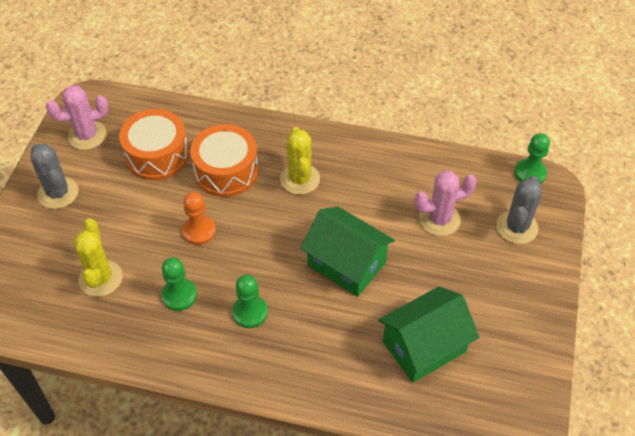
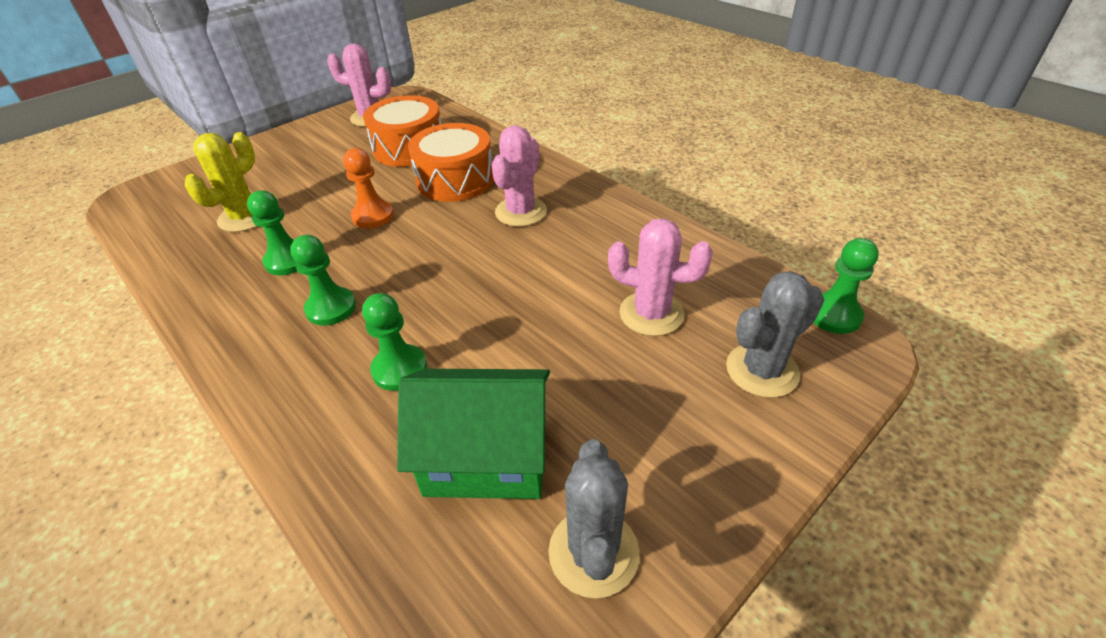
camera: 35 degrees right, 10 degrees down
grey cactus [31,143,78,209] -> grey cactus moved to [548,439,640,598]
yellow cactus [280,127,320,195] -> pink cactus [492,125,547,227]
green house [300,206,395,297] -> none
none -> green pawn [362,293,427,391]

